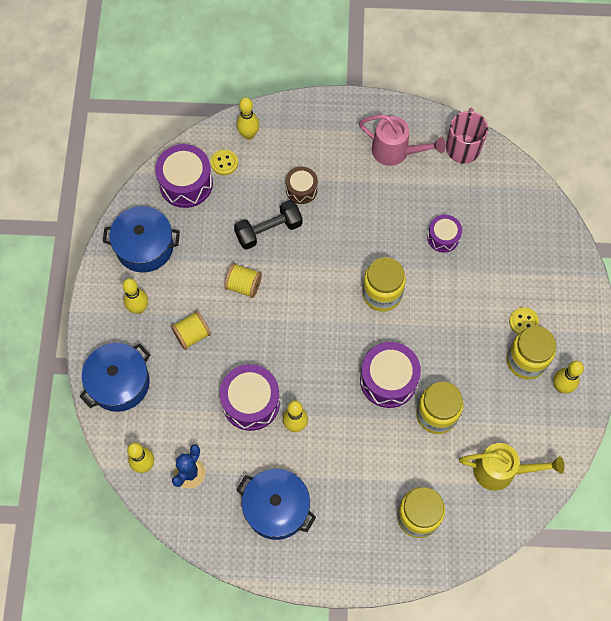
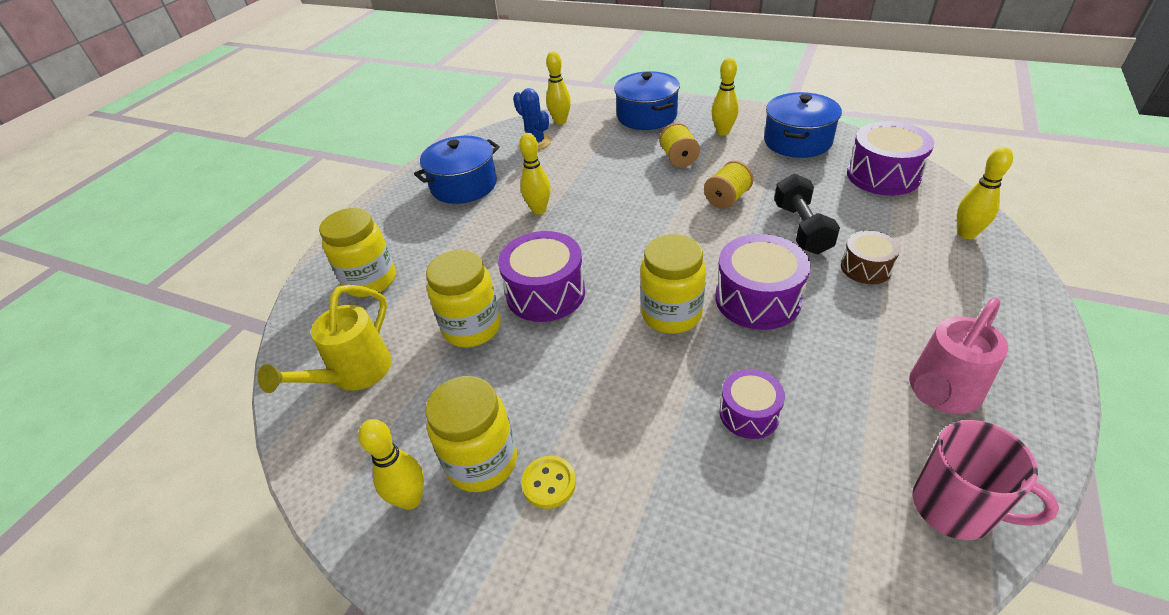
camera: 115 degrees right, 25 degrees down
yellow button [210,149,238,175] -> none
purple drum [220,364,280,431] -> purple drum moved to [715,234,811,330]

